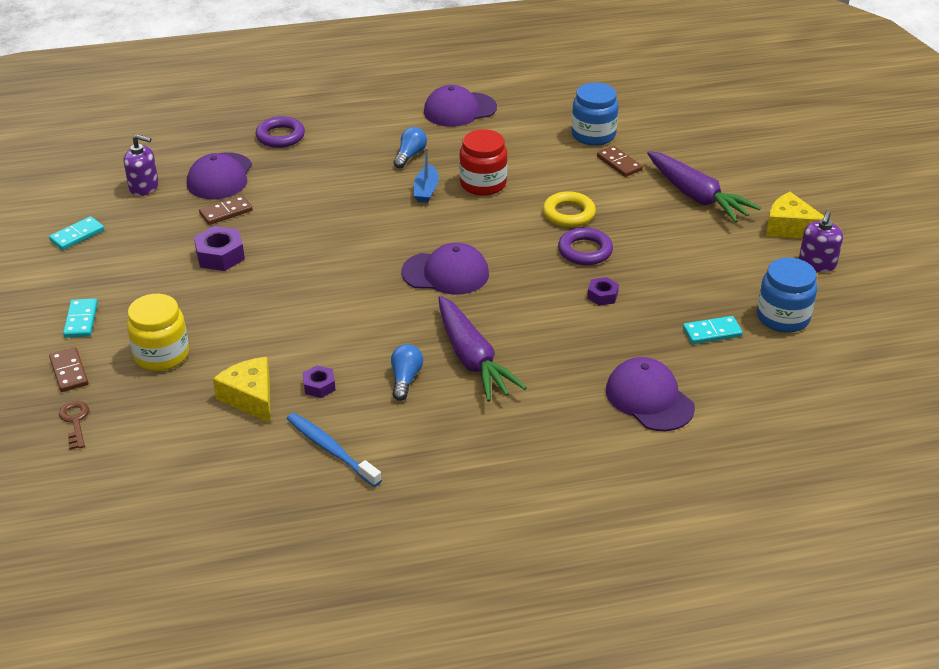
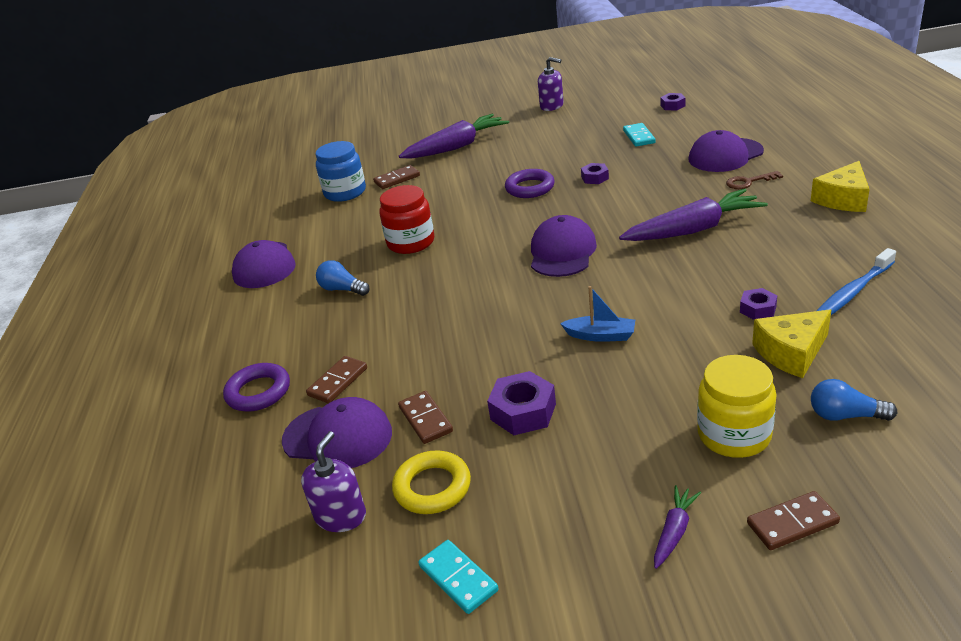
camera: 80 degrees left, 5 degrees down
brown key [59,401,89,450] -> brown key moved to [726,171,783,189]
turquoise domino [63,299,98,338] -> purple carrot [654,485,701,569]
blue light bulb [391,344,423,401] -> blue light bulb moved to [811,379,897,421]
blue boat [414,147,439,203] -> blue boat moved to [560,286,635,342]
yellow ring [543,191,596,227] -> yellow ring moved to [392,451,471,514]
blue jar [757,258,817,333] -> none
yellow cheese [766,192,824,238] -> yellow cheese moved to [811,161,870,212]
none -> brown domino [306,356,367,403]
none -> purple nut [660,93,686,110]

